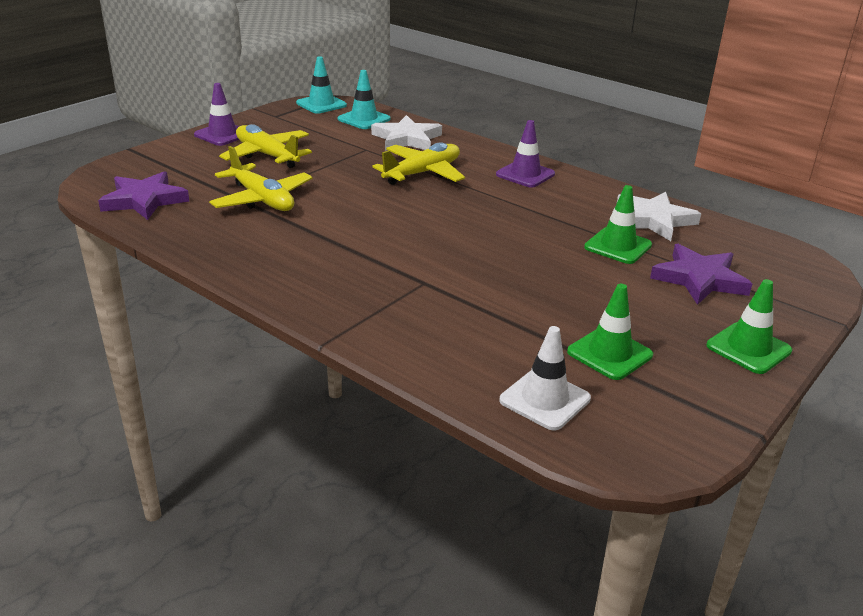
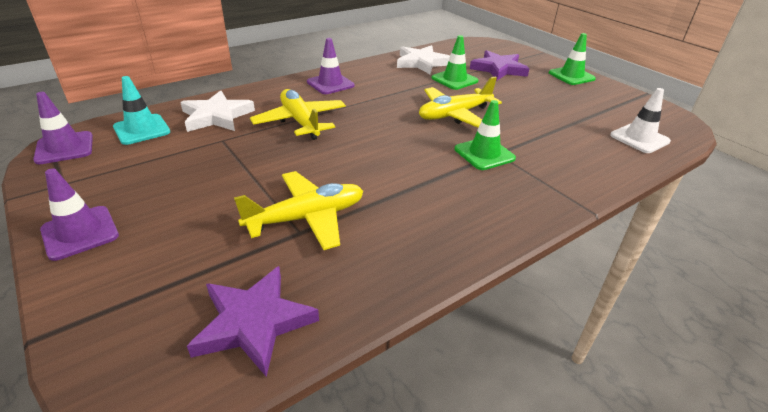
camera: 75 degrees left, 5 degrees up
yellow plane [219,124,312,168] -> yellow plane moved to [419,76,502,128]
turquoise traffic cone [296,56,347,114] -> purple traffic cone [33,92,93,164]
green traffic cone [567,284,653,380] -> green traffic cone moved to [455,100,516,170]

